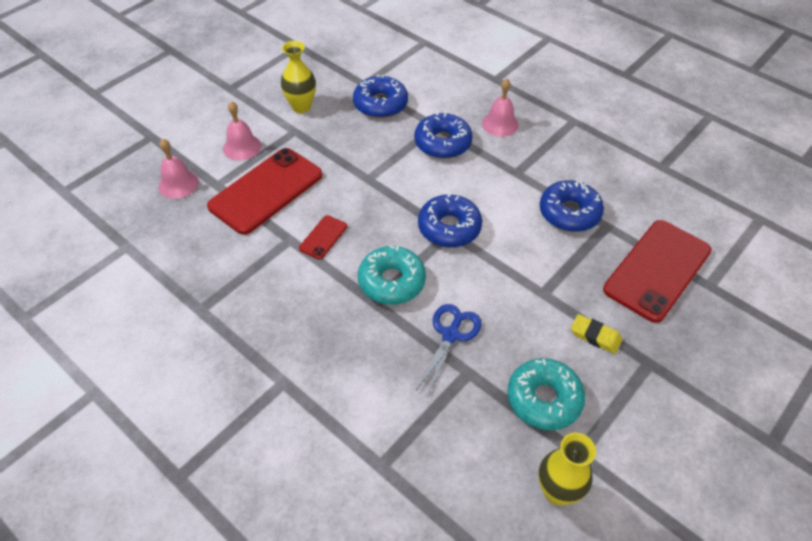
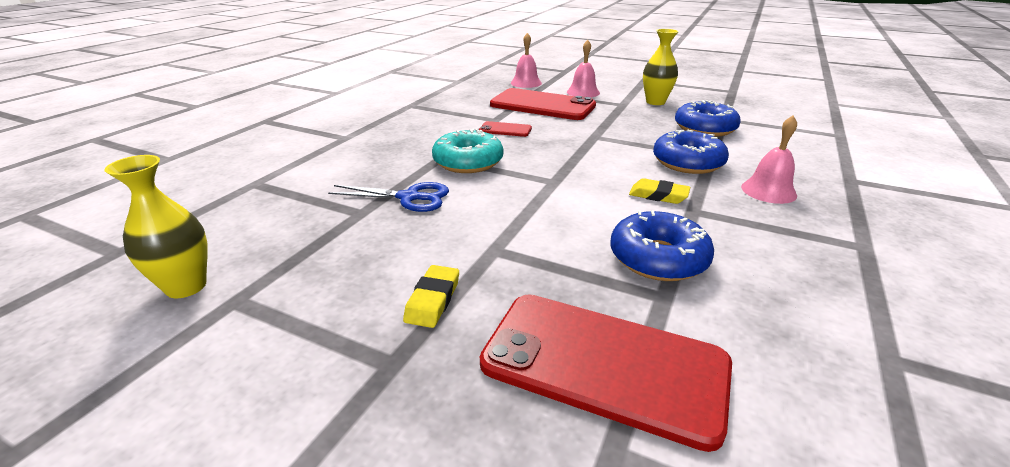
camera: 75 degrees right, 20 degrees down
blue donut [418,193,482,248] -> none
turquoise donut [508,358,585,431] -> none
none -> yellow eraser [629,178,691,204]

